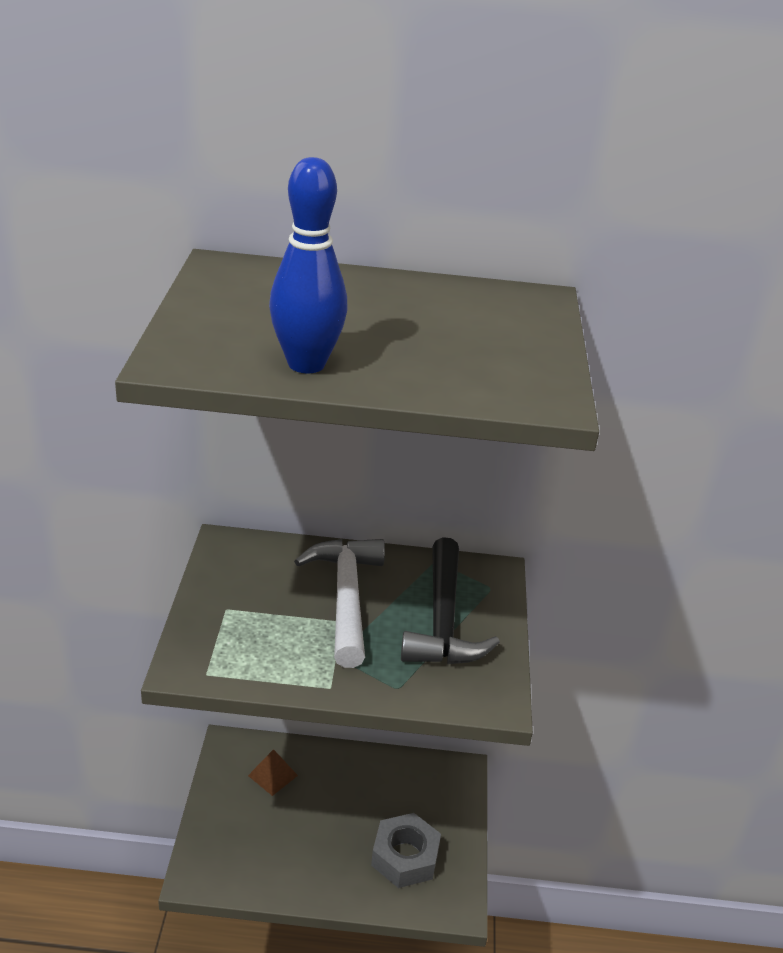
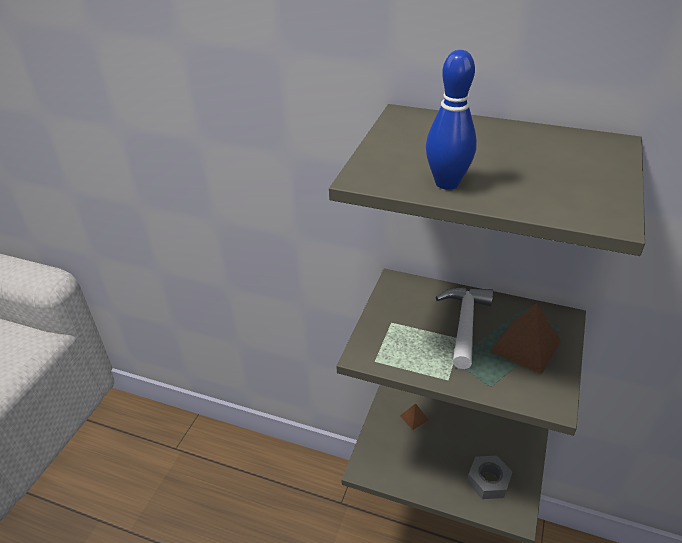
camera: 20 degrees right, 5 degrees up
black hammer [401,537,500,664] -> brown pyramid [490,303,561,374]

